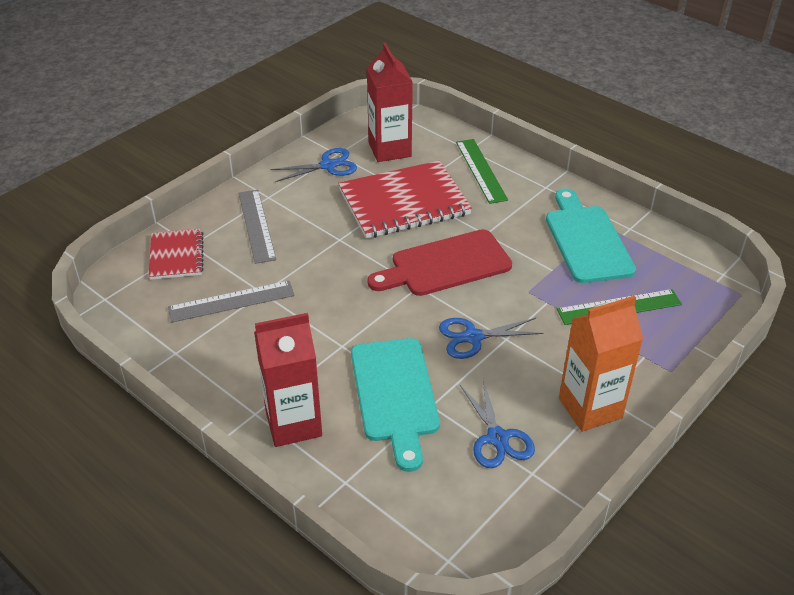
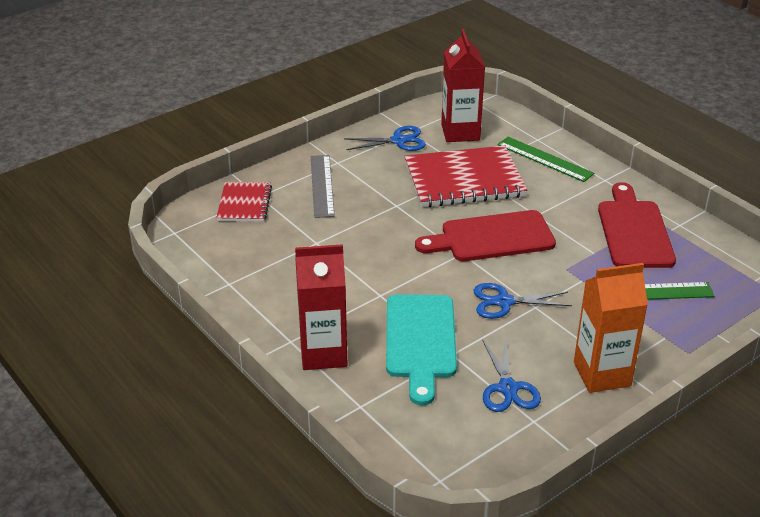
camera: 10 degrees right, 5 degrees down
grey ruler [168,281,295,323] -> none
green ruler [456,139,508,204] -> green ruler turned 45 degrees counterclockwise [497,137,594,182]
turquoise cutting board [546,189,636,283] -> red cutting board [598,182,676,268]

